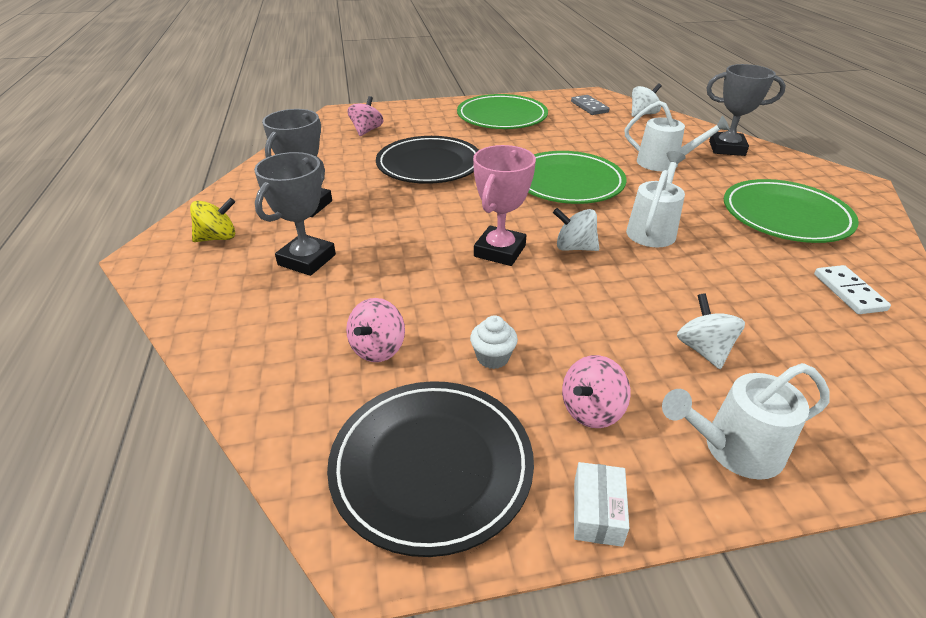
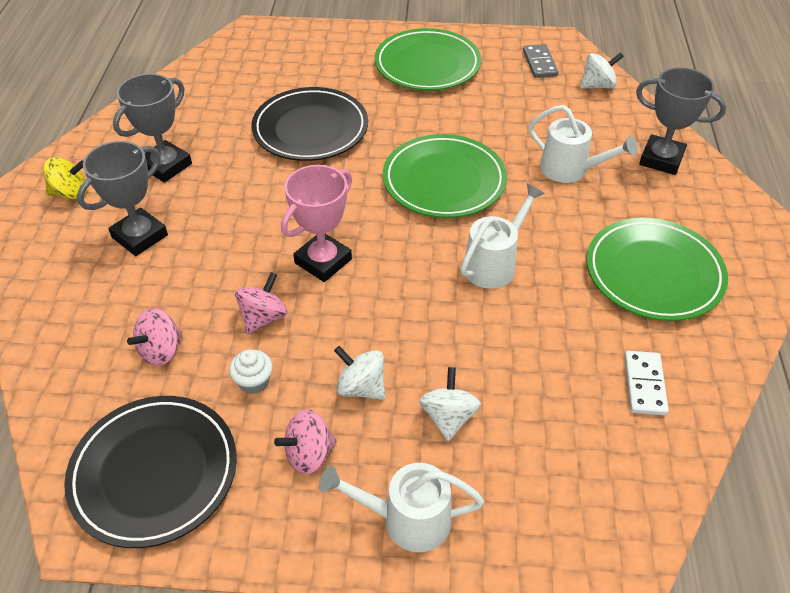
camera: 15 degrees right, 10 degrees up
pink spinning top [348,96,384,136] -> pink spinning top moved to [235,272,287,334]
white spinning top [553,208,599,251] -> white spinning top moved to [334,346,385,400]
white box [574,462,629,547] -> none

